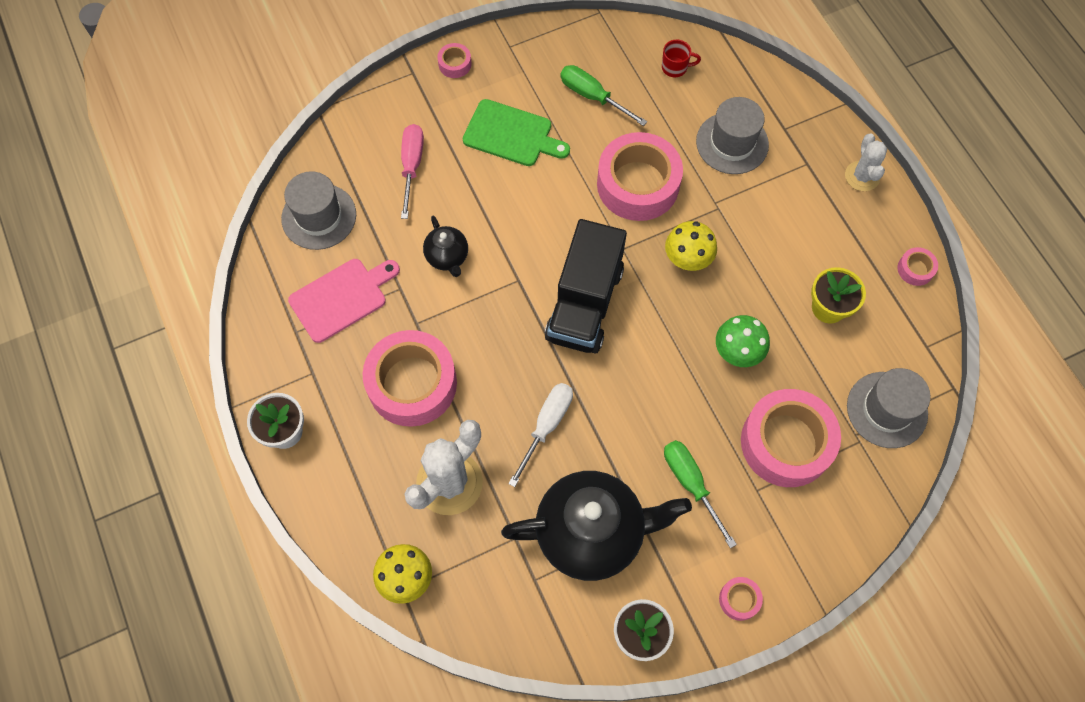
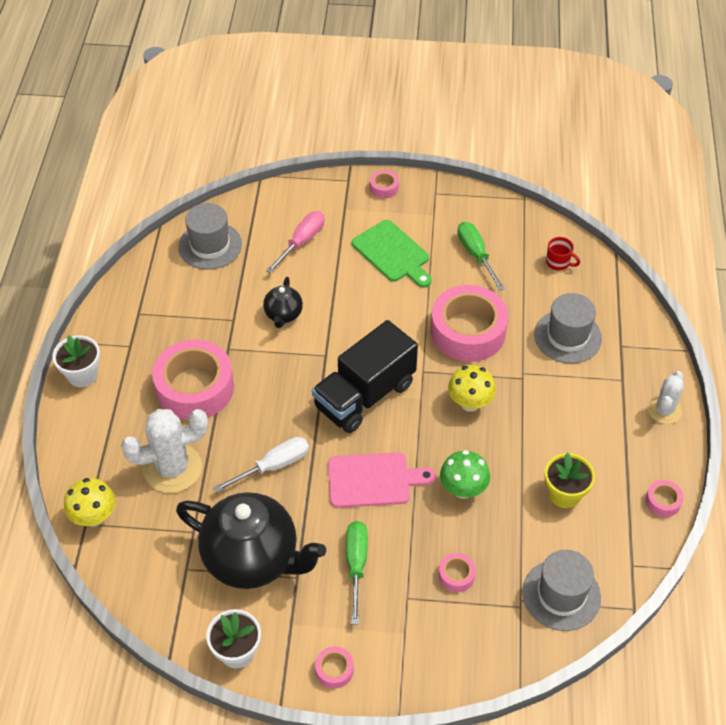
camera: 30 degrees right, 15 degrees down
pink cutting board [288,259,400,343] -> pink cutting board moved to [328,453,436,508]
pink tape [741,389,841,487] -> pink tape [438,553,476,592], size x0.42

